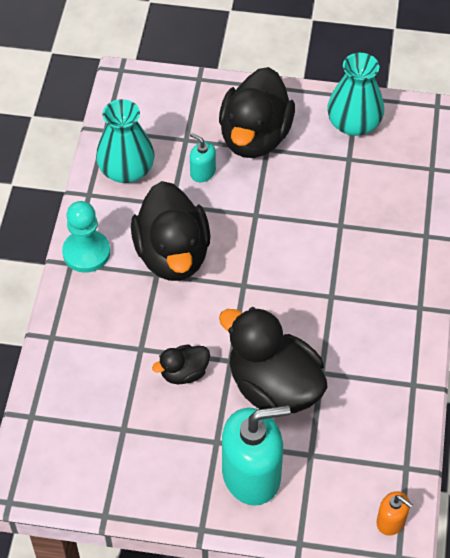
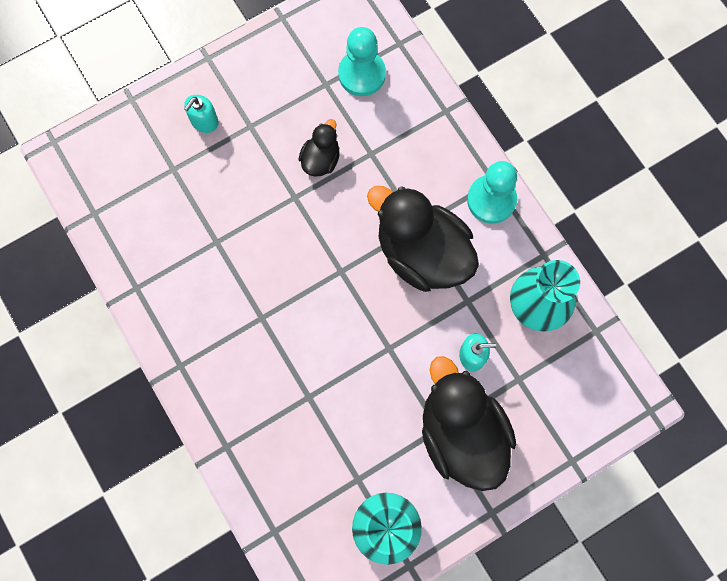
camera: 140 degrees right, 20 degrees up
black duck [219,307,328,413] -> none
turquoise soap dispenser [222,405,290,506] -> turquoise soap dispenser [184,95,219,133], size x0.47
orange soap dispenser [376,491,413,536] -> none
none -> turquoise pawn [338,27,386,96]

